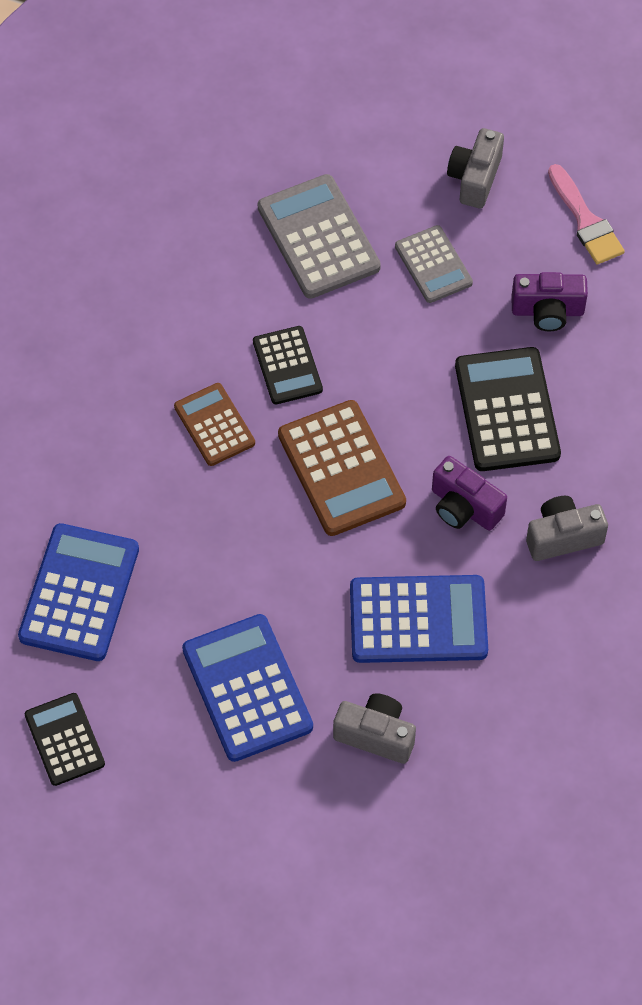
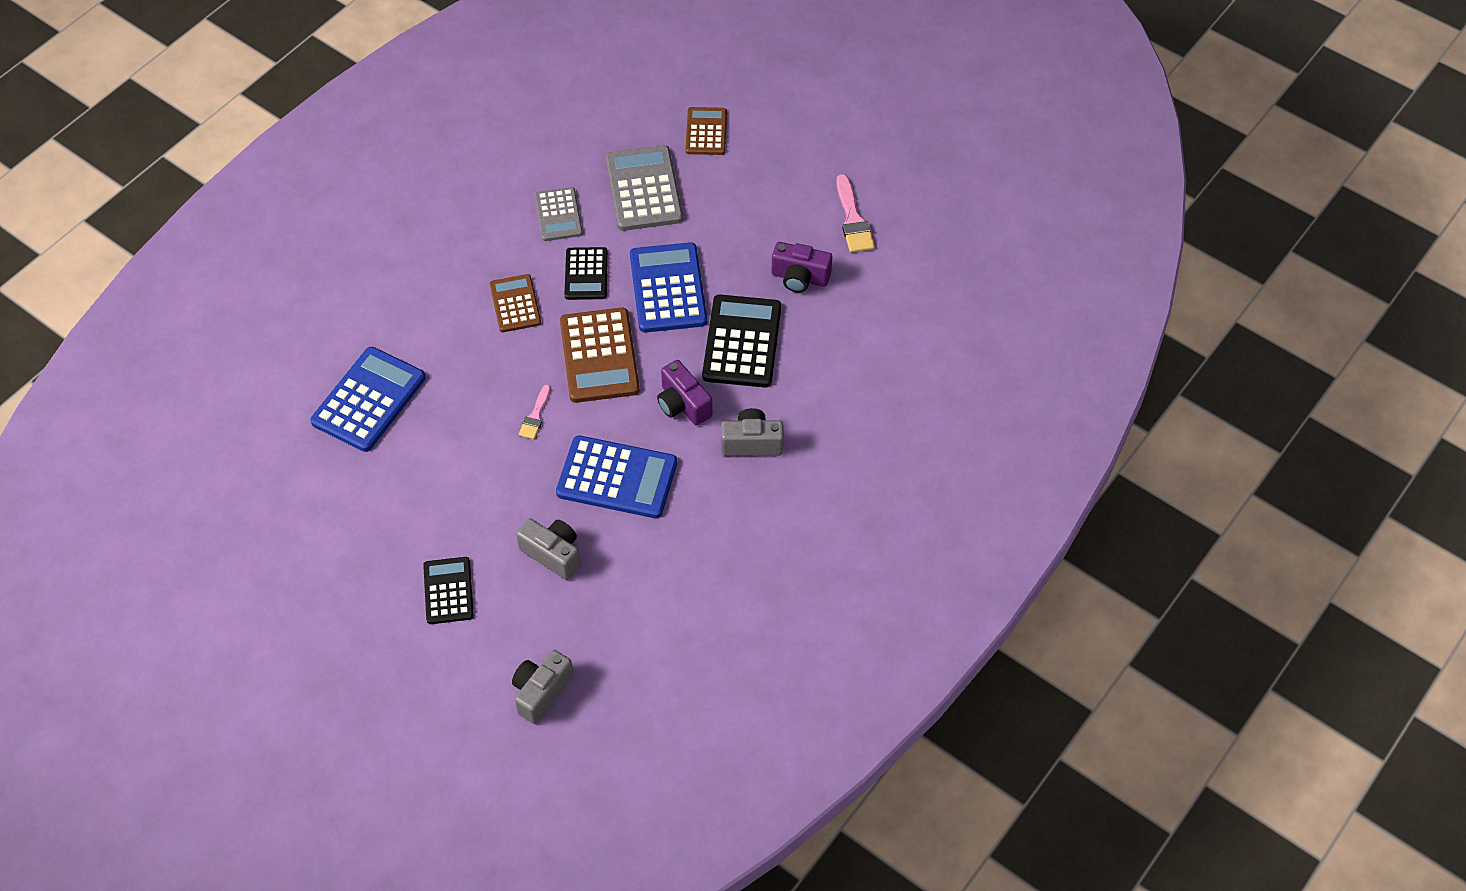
camera: 15 degrees right, 5 degrees down
black calculator [25,693,105,786] -> black calculator moved to [423,557,474,624]
blue calculator [182,614,313,762] -> blue calculator moved to [630,242,707,333]
grey calculator [395,225,473,303] -> grey calculator moved to [535,187,583,241]
grey camera [447,128,504,208] -> grey camera moved to [512,650,574,724]
none -> pink brush [519,385,551,439]
none -> brown calculator [686,107,727,155]

